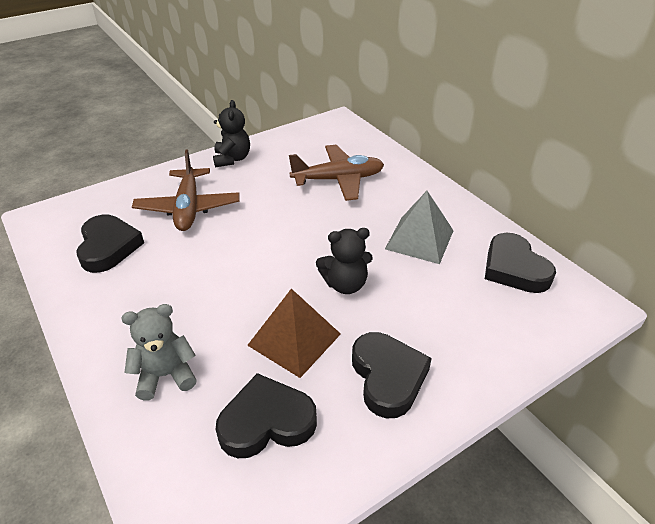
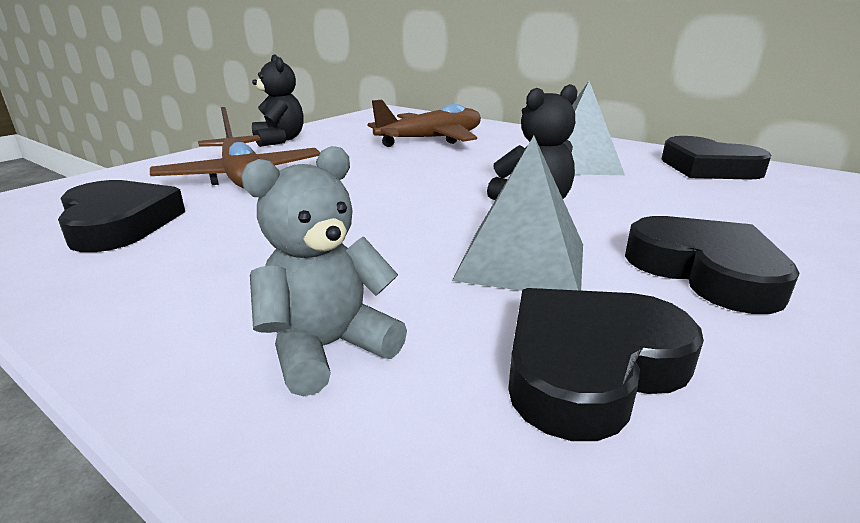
camera: 20 degrees left, 15 degrees down
brown pyramid [247,289,341,378] -> grey pyramid [452,136,583,291]

